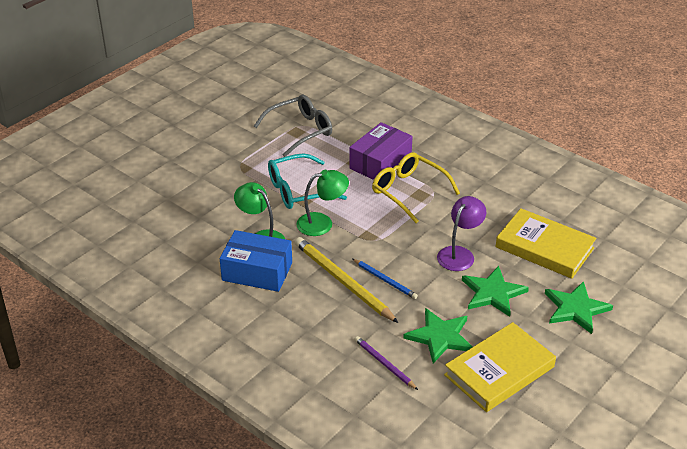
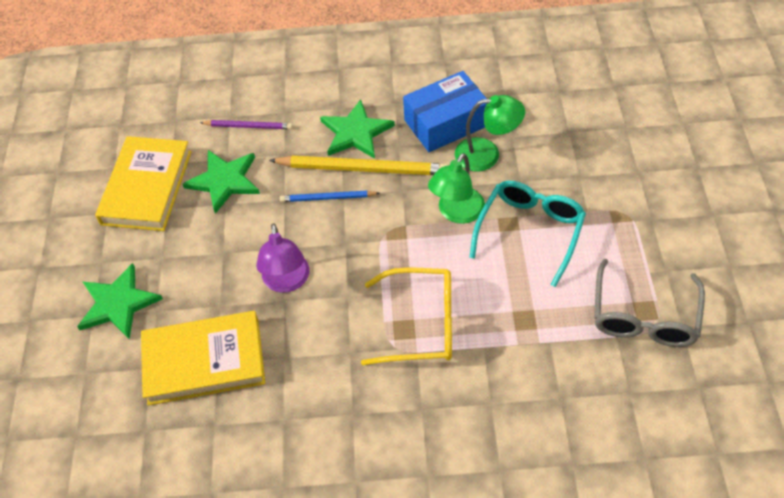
camera: 140 degrees right, 15 degrees up
purple box [349,122,413,180] -> none
green star [462,266,529,317] -> green star moved to [320,99,395,159]

